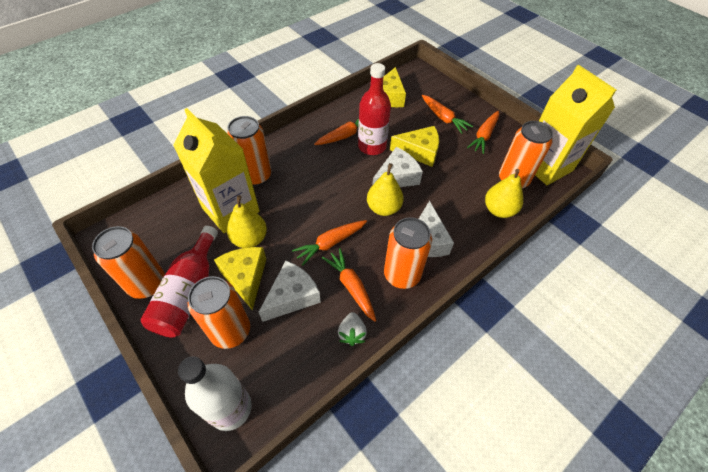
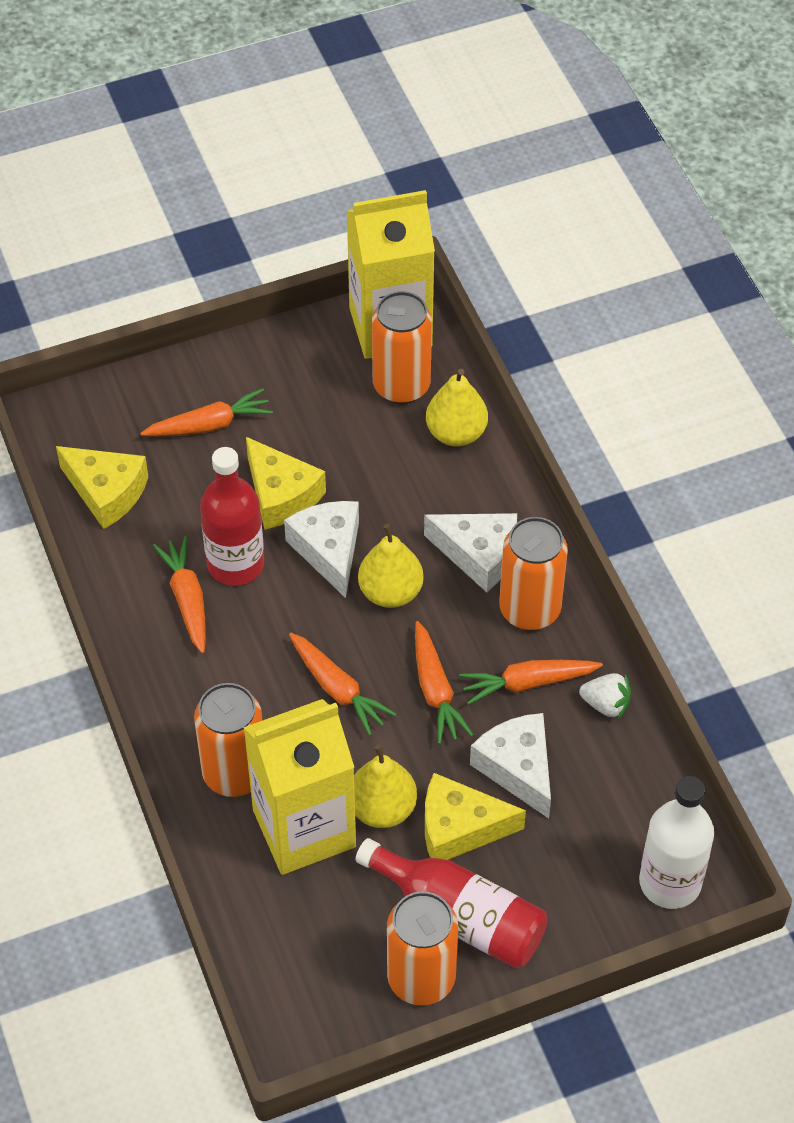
camera: 70 degrees left, 0 degrees up
orange can [188,276,250,349] -> none
yellow cheese [390,126,439,167] -> yellow cheese turned 120 degrees clockwise [246,437,326,530]
orange carrot [467,111,499,154] -> orange carrot moved to [289,633,396,736]

